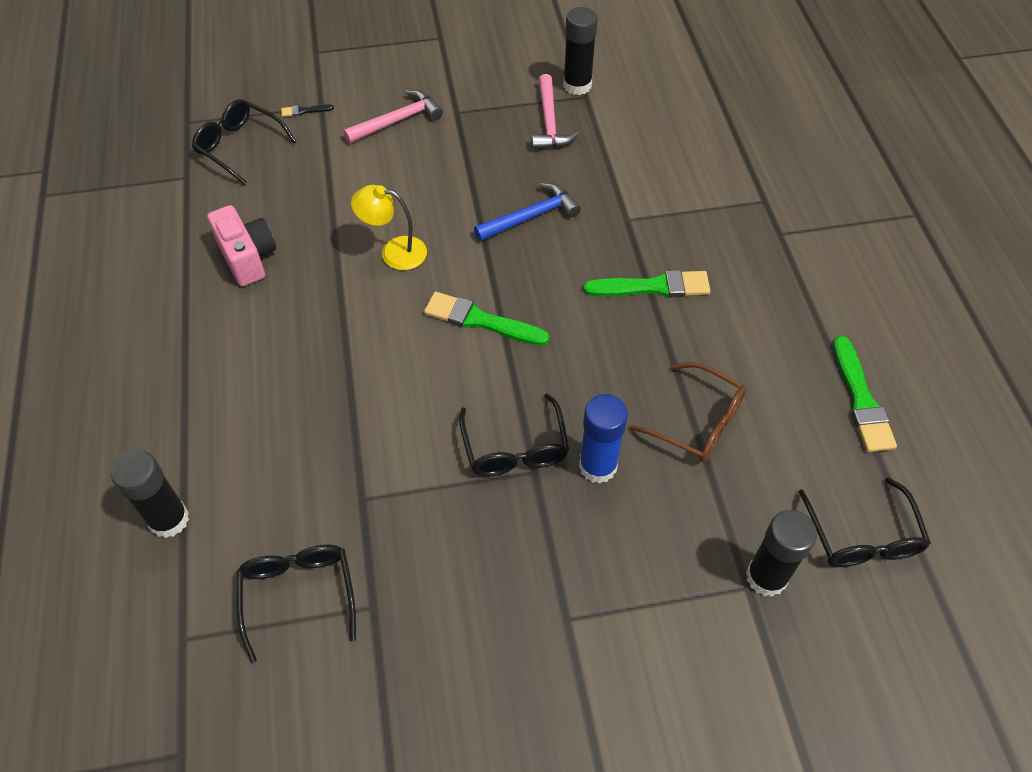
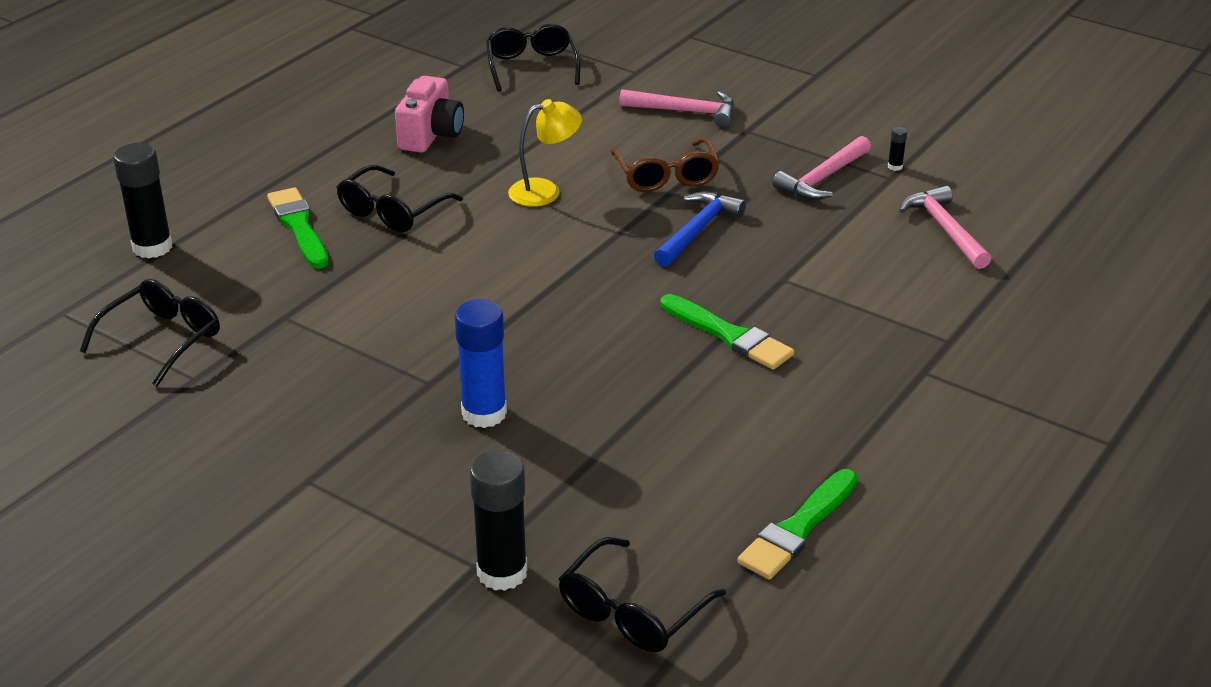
camera: 45 degrees right, 20 degrees down
black brush [281,104,334,117] -> none
yellow lamp [351,185,427,270] -> yellow lamp turned 105 degrees clockwise [508,99,582,207]
green brush [424,292,550,346] -> green brush moved to [267,187,329,269]
black glasses [459,393,569,476] -> black glasses moved to [337,165,463,232]
blue hammer [474,183,581,241] -> blue hammer turned 75 degrees counterclockwise [654,192,746,267]
black glue stick [563,7,598,95] -> black glue stick [888,127,907,171], size x0.41
brown glasses [630,362,746,462] -> brown glasses moved to [611,137,720,192]
none -> pink hammer [899,185,991,269]

